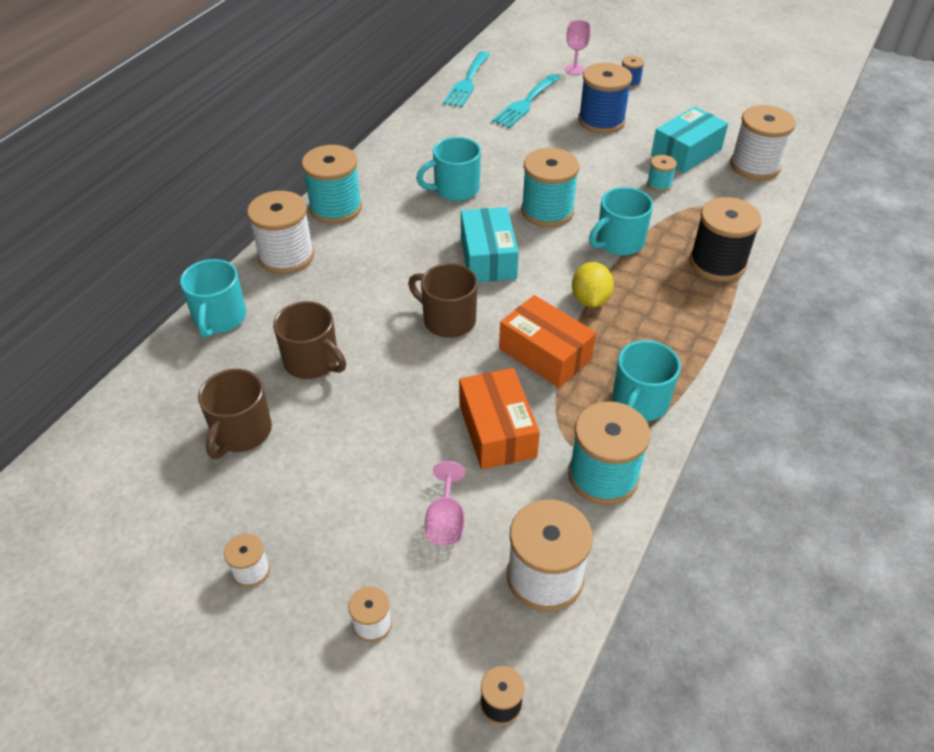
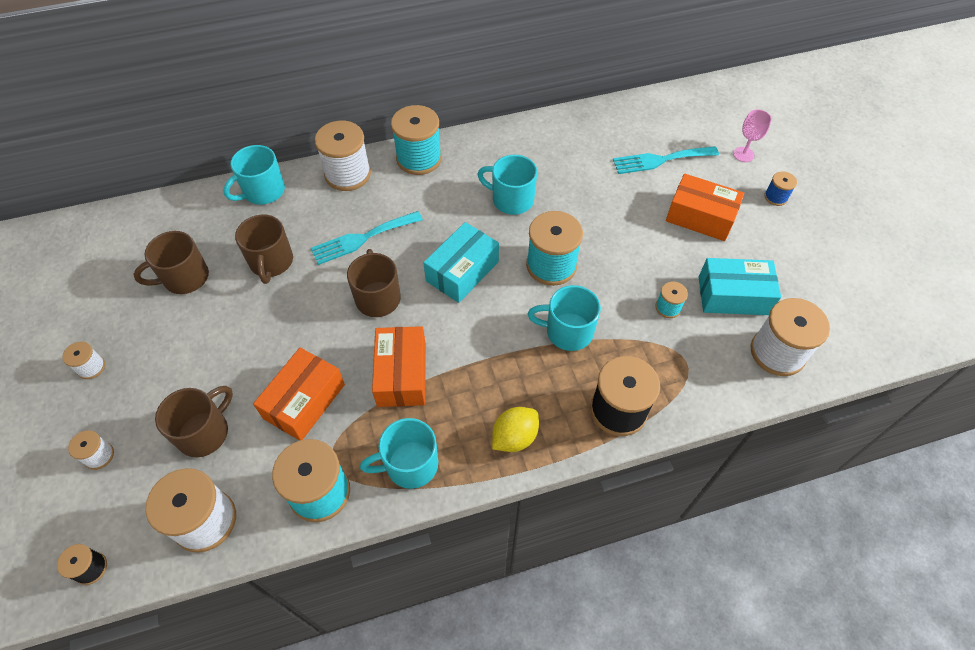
camera: 45 degrees right, 10 degrees up
pink goblet [425,461,465,546] -> brown mug [155,386,233,457]
turquoise fork [443,51,490,107] -> turquoise fork moved to [311,211,423,265]
yellow lemon [572,262,614,307] -> yellow lemon moved to [492,407,539,452]
blue spool [578,63,632,134] -> orange box [666,174,744,241]

